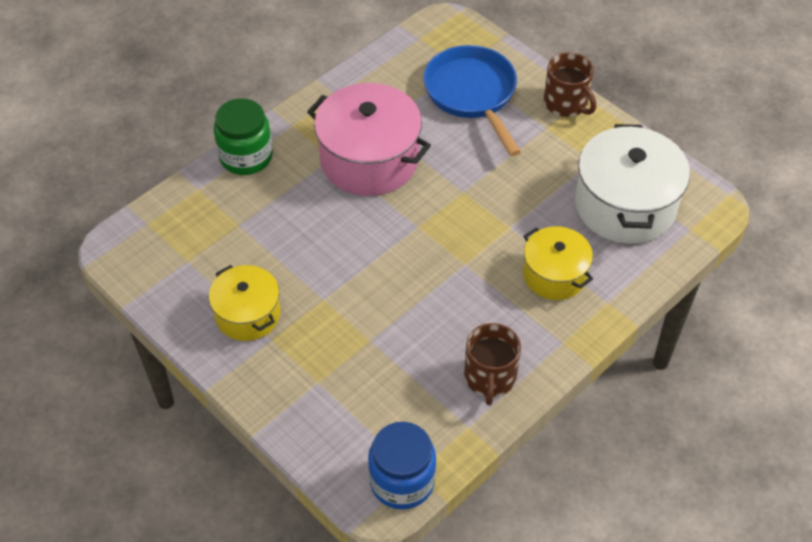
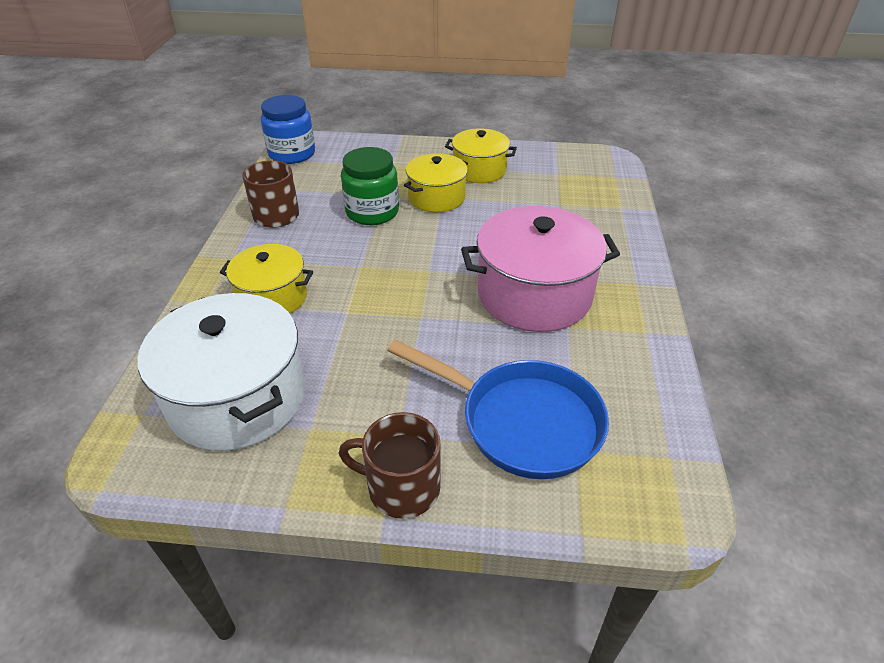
camera: 140 degrees right, 10 degrees down
green jar [214,98,273,175] -> green jar moved to [341,147,399,225]
none -> yellow pot [404,153,468,213]

